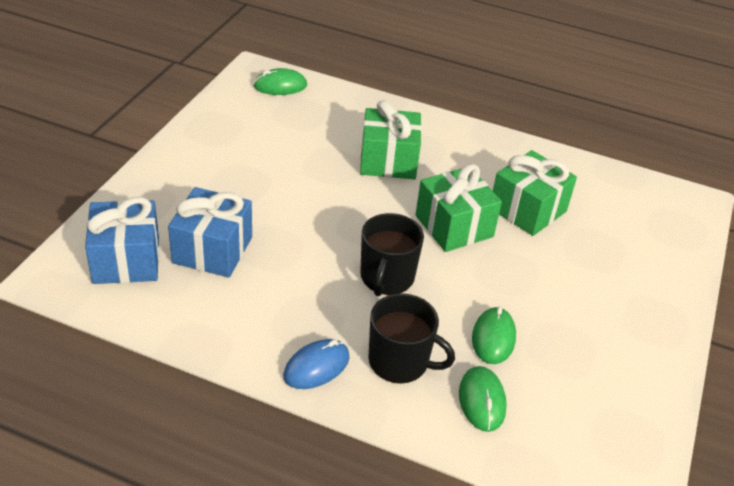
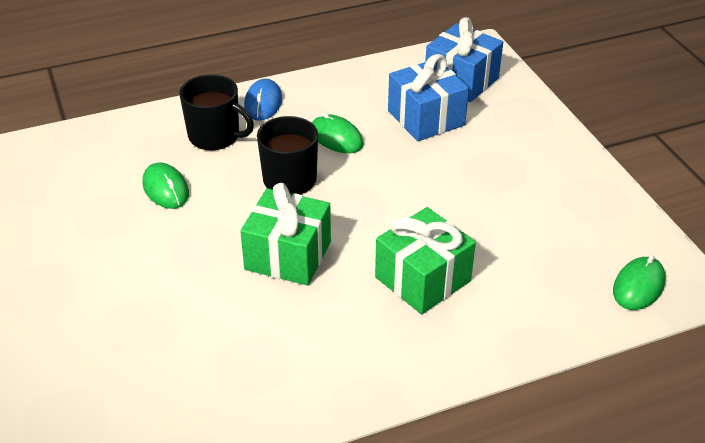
camera: 140 degrees right, 0 degrees up
black mug [369,293,455,384] -> black mug turned 135 degrees counterclockwise [180,74,254,150]
green mouse [459,366,507,432] -> green mouse moved to [312,112,363,153]
green gift [493,150,577,236] -> none

